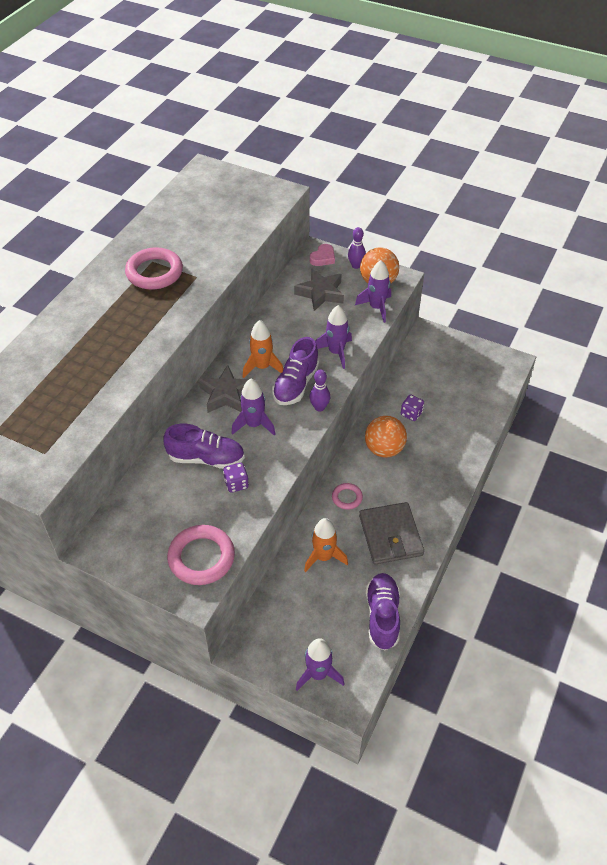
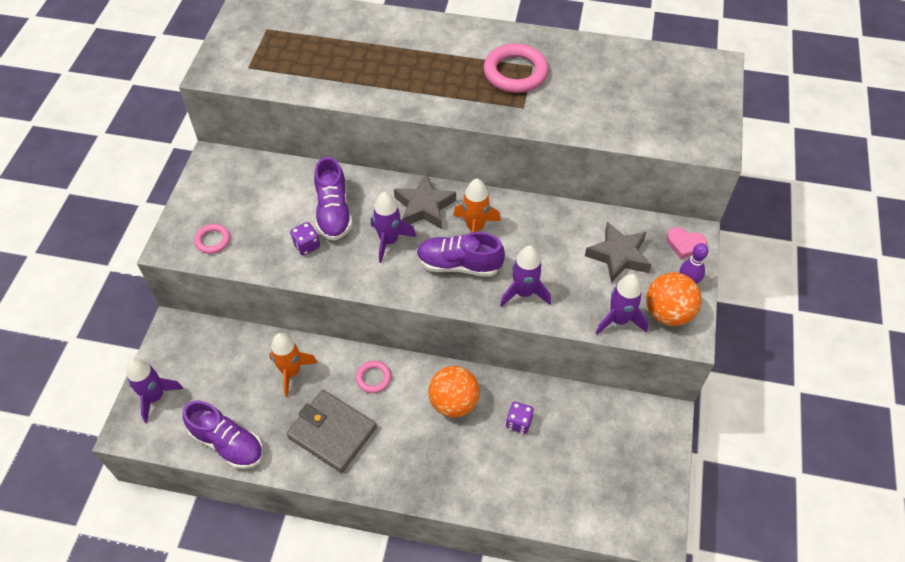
camera: 75 degrees right, 5 degrees up
pink ring [167,525,235,585] -> pink ring [194,224,230,254], size x0.54
purple bowling pin [310,369,330,412] -> none
grey wallet [359,502,424,564] -> grey wallet turned 60 degrees clockwise [286,390,377,473]
purple shoe [366,573,400,651] -> purple shoe turned 45 degrees clockwise [182,400,263,469]

